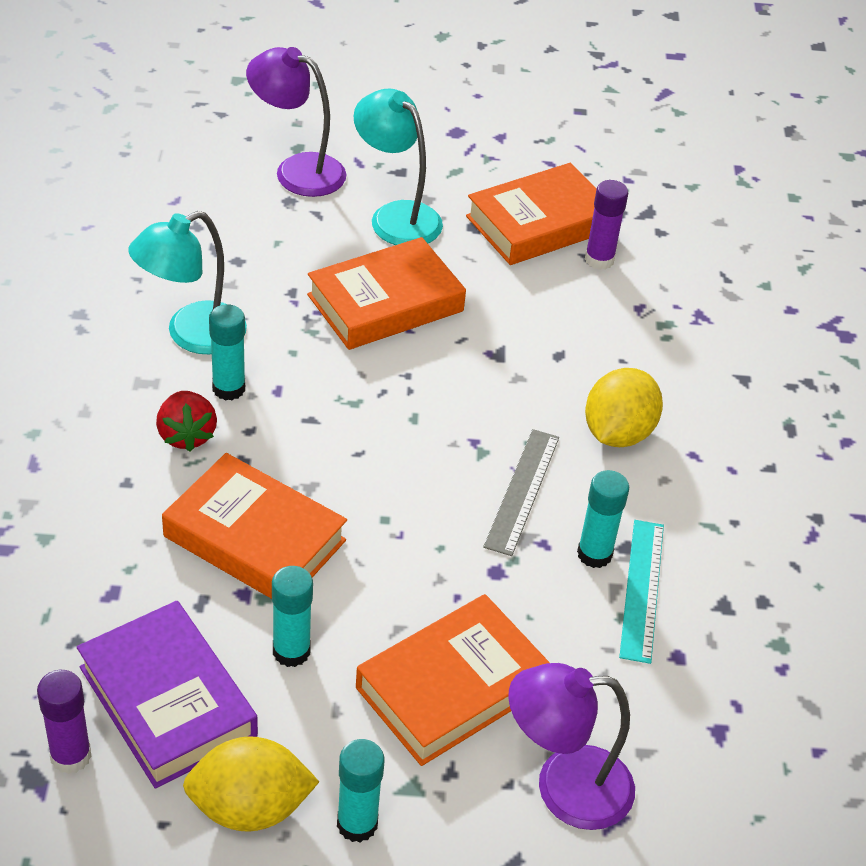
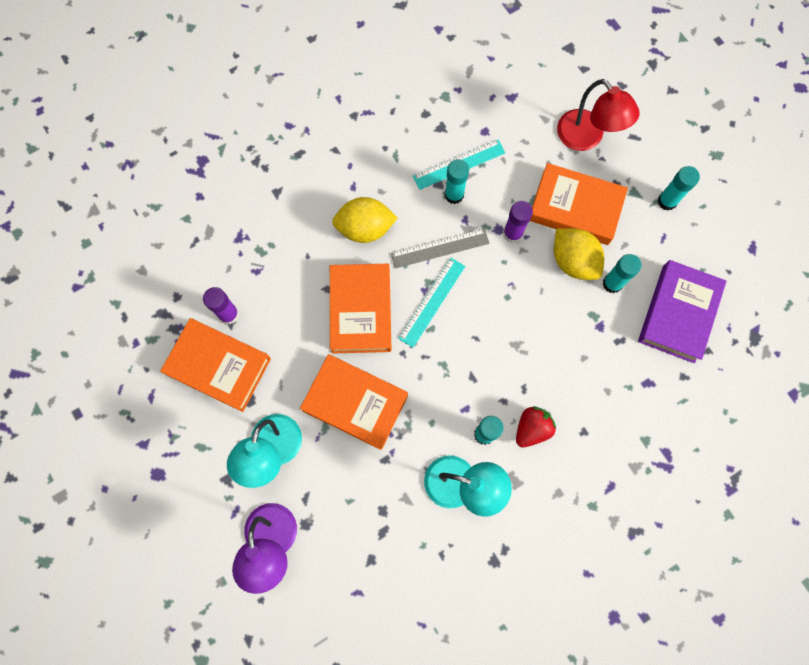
camera: 120 degrees left, 30 degrees up
purple glue stick [37,670,92,774] -> purple glue stick moved to [503,201,533,243]
orange book [162,453,347,599] -> orange book moved to [330,264,392,353]
yellow lemon [183,736,319,832] -> yellow lemon moved to [554,228,604,280]
purple lamp [508,663,635,830] -> red lamp [557,79,640,151]
none -> turquoise ruler [398,258,465,348]

